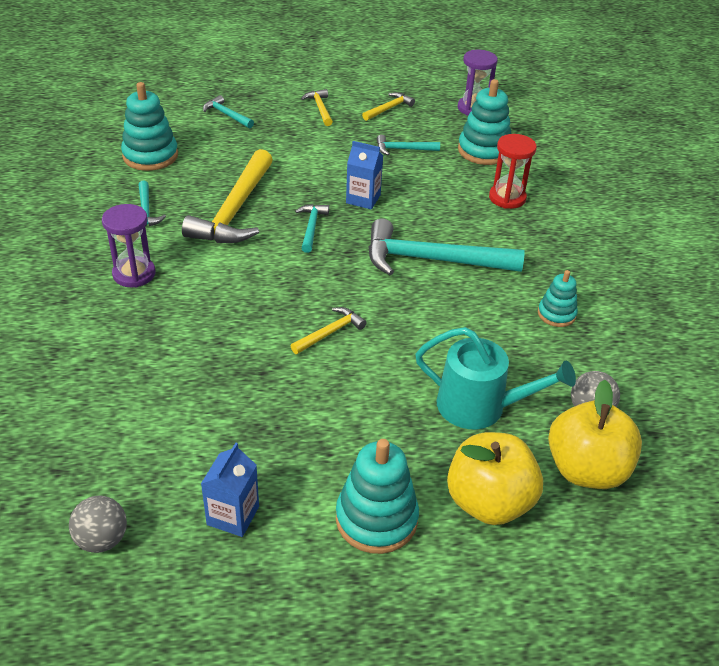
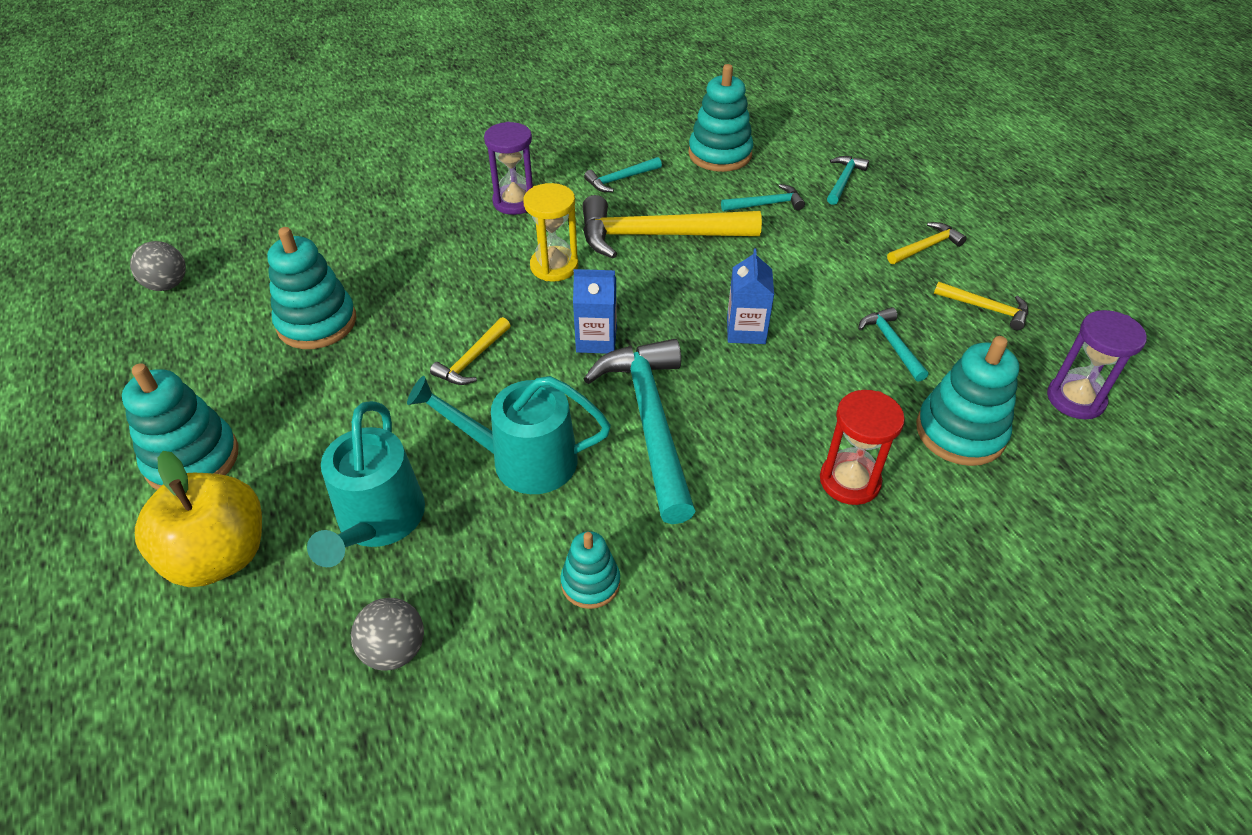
camera: 75 degrees right, 5 degrees up
blue carton [201,443,259,537] -> blue carton moved to [573,269,617,354]
yellow hammer [291,307,367,354] -> yellow hammer turned 90 degrees clockwise [430,317,511,385]
turquoise hammer [295,204,329,253] -> turquoise hammer moved to [721,184,805,211]
yellow apple [548,380,642,489] -> none
none -> turquoise stacking toy [267,227,356,349]
none -> turquoise watering can [407,376,611,494]
none -> yellow hourglass [523,183,578,282]

